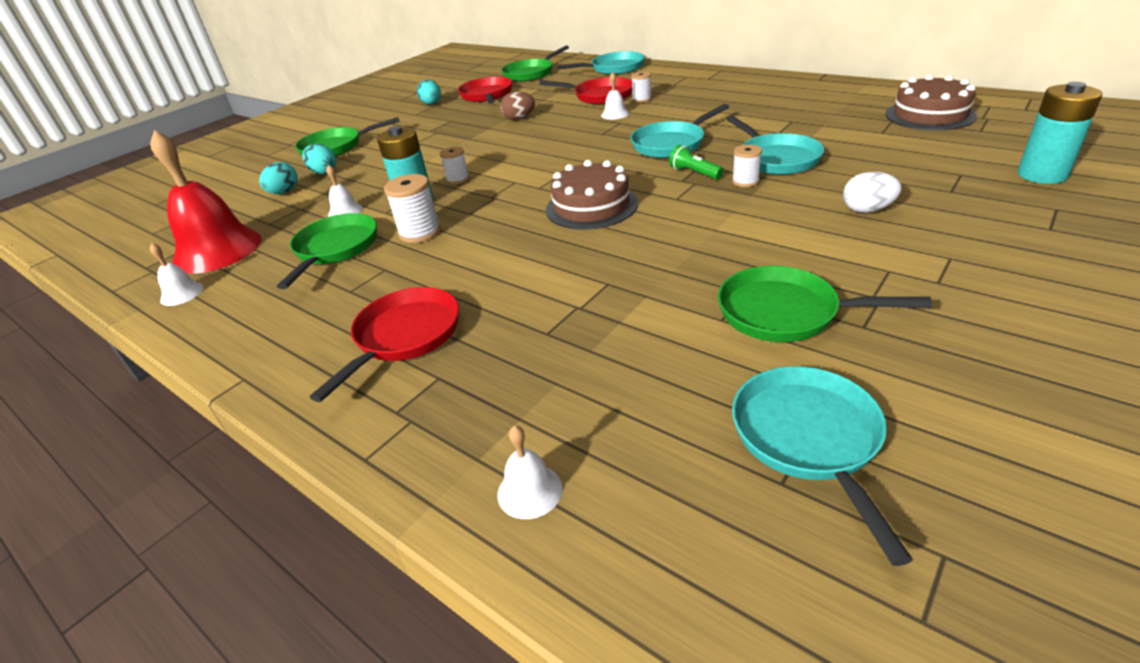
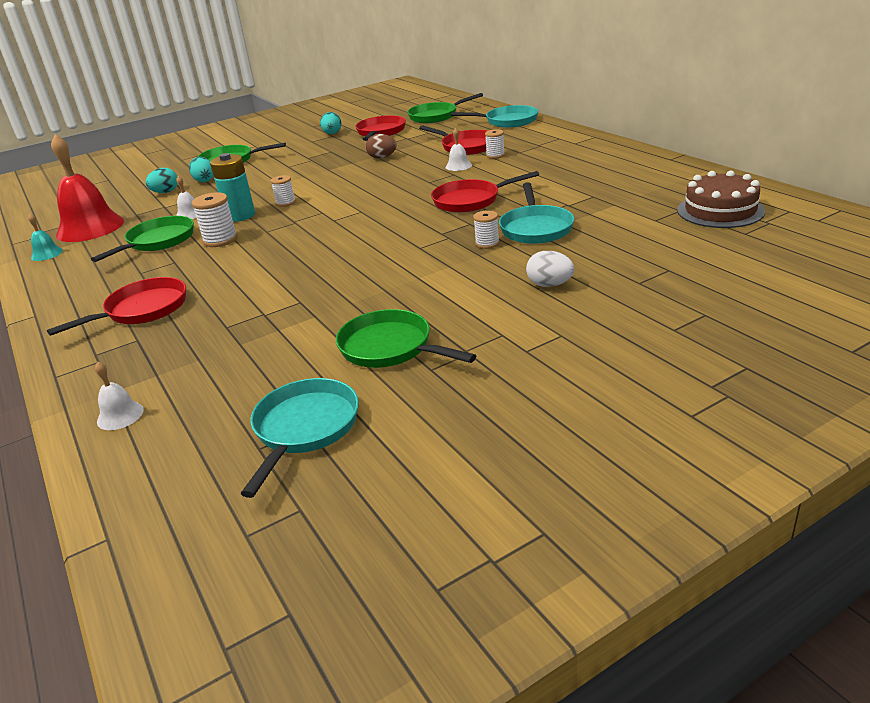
camera: 20 degrees right, 5 degrees down
white bell [150,243,204,306] -> turquoise bell [28,214,63,261]
brown cake [546,160,638,230] -> none
turquoise pan [631,104,729,158] -> red pan [431,171,539,213]
green flashlight [669,145,724,180] -> none
turquoise battery [1017,82,1102,184] -> none

